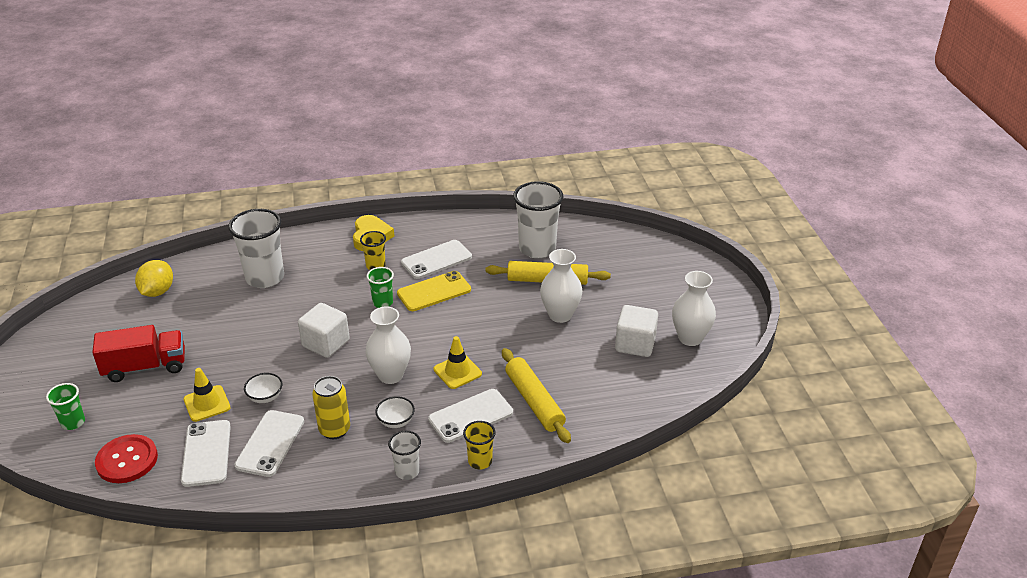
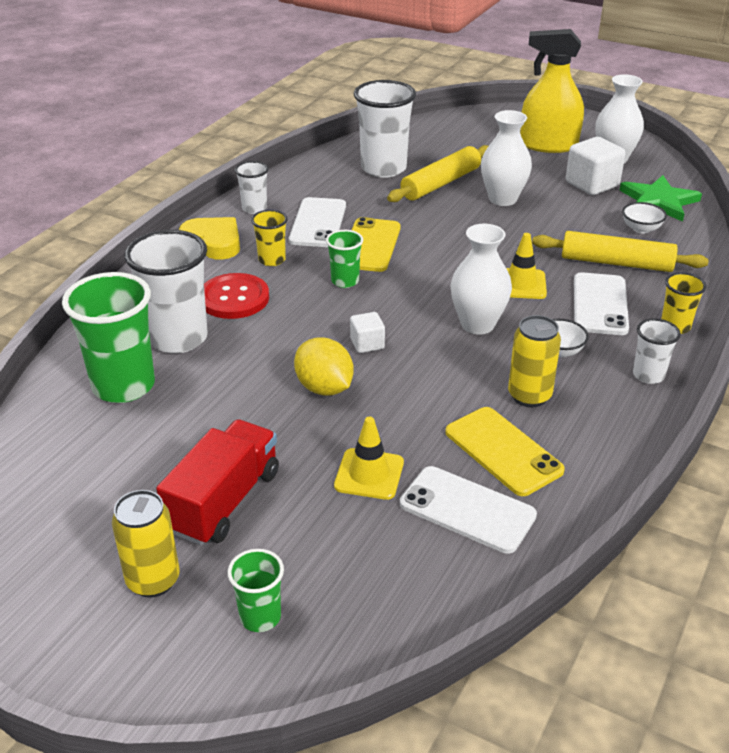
camera: 50 degrees left, 0 degrees up
red button [95,434,158,483] -> red button moved to [204,273,269,319]
yellow lemon [135,260,173,297] -> yellow lemon moved to [294,337,354,396]
white phone [234,410,304,477] -> yellow phone [445,407,565,496]
white bowl [244,373,282,403] -> white bowl moved to [622,202,667,234]
white cube [298,303,350,358] -> white cube [350,312,385,353], size x0.56
none -> green cup [62,272,155,403]
none -> yellow can [112,490,179,598]
none -> white cup [235,161,268,214]
none -> yellow spray bottle [520,29,584,153]
none -> green star [619,175,702,222]

